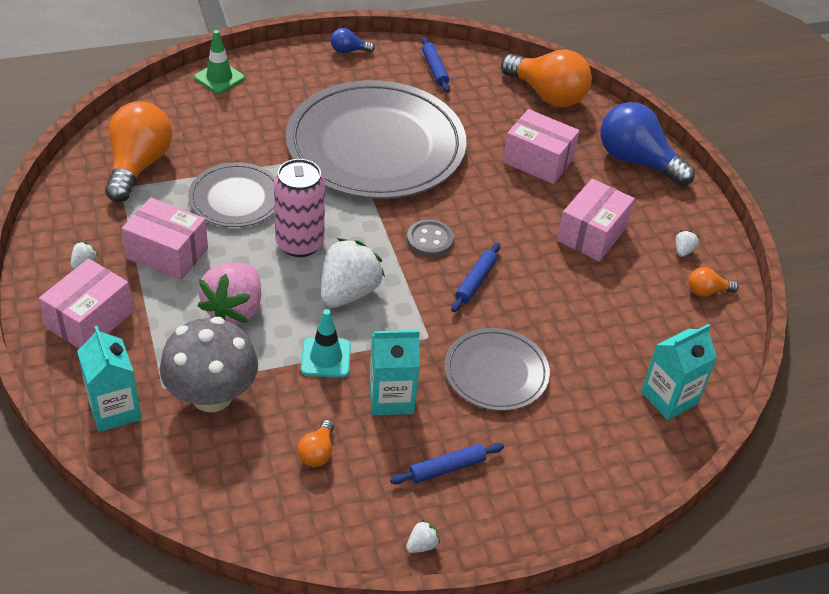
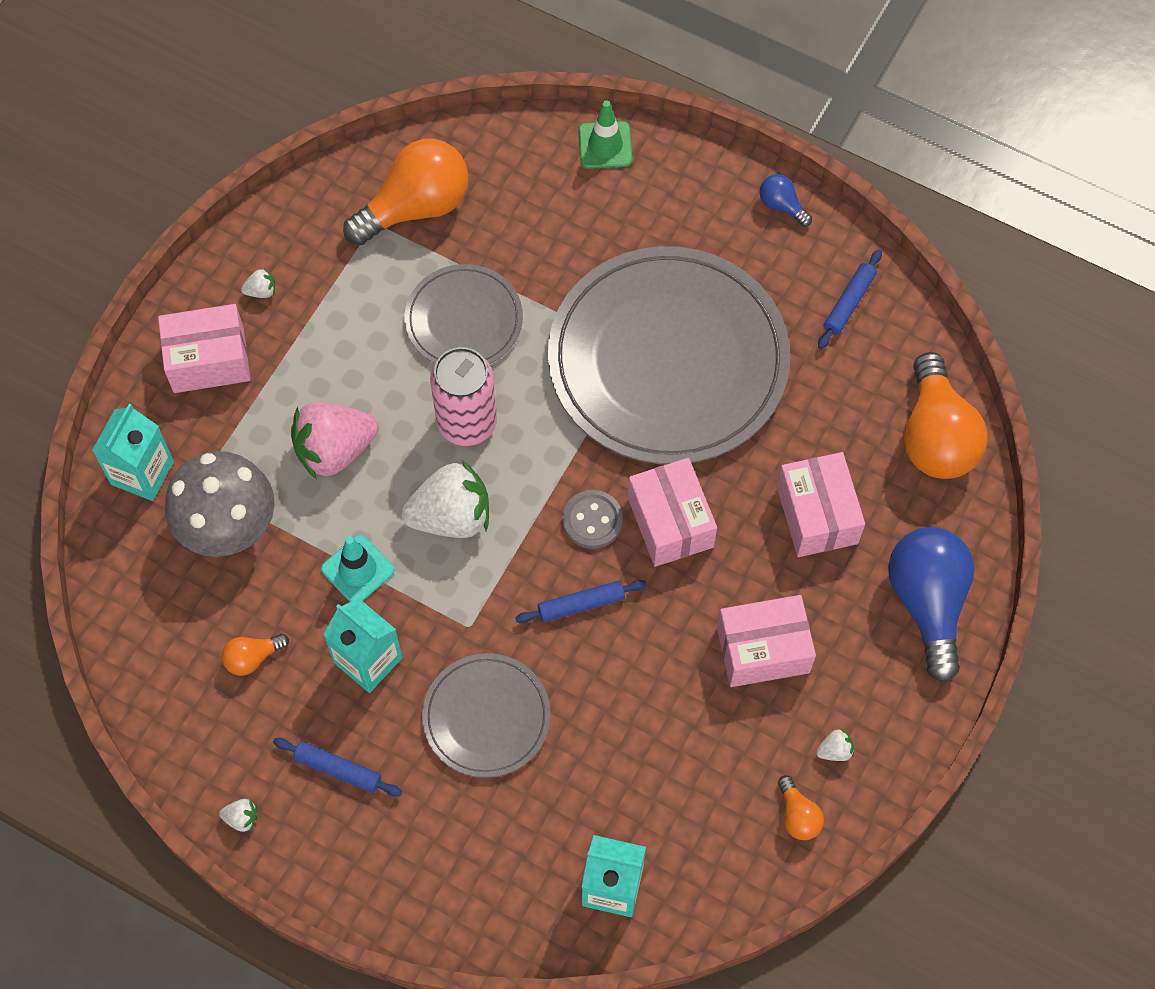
camera: 50 degrees right, 20 degrees up
pink box [122,197,208,280] -> pink box moved to [628,458,717,567]
orange light bulb [688,267,739,297] -> orange light bulb turned 150 degrees counterclockwise [778,775,824,840]

